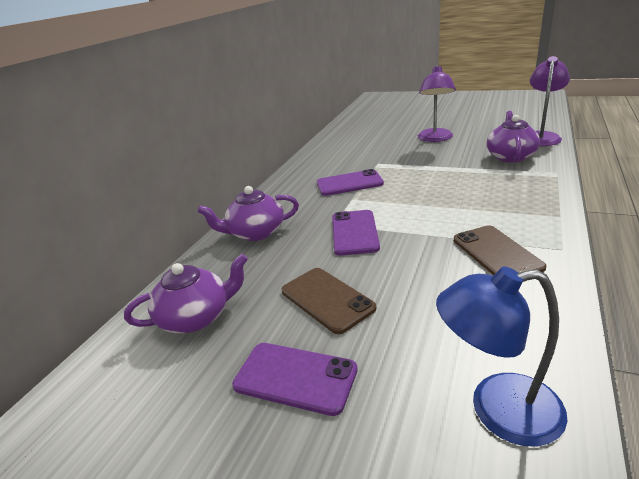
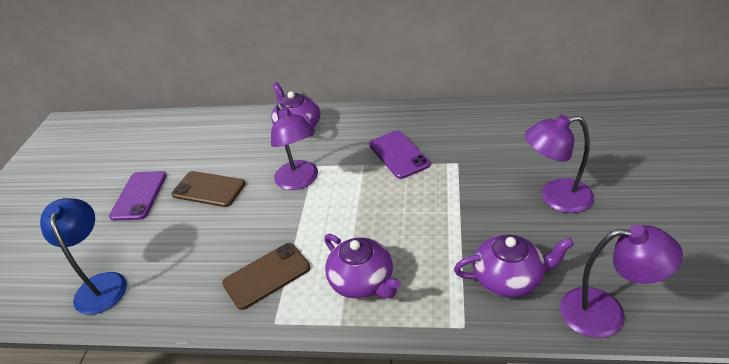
camera: 75 degrees right, 10 degrees up
purple teapot [124,254,248,333] -> purple teapot moved to [324,234,401,299]
brown phone [281,268,376,334] -> brown phone turned 75 degrees clockwise [172,171,245,207]
purple phone [332,210,380,256] -> purple lamp [271,104,318,190]

